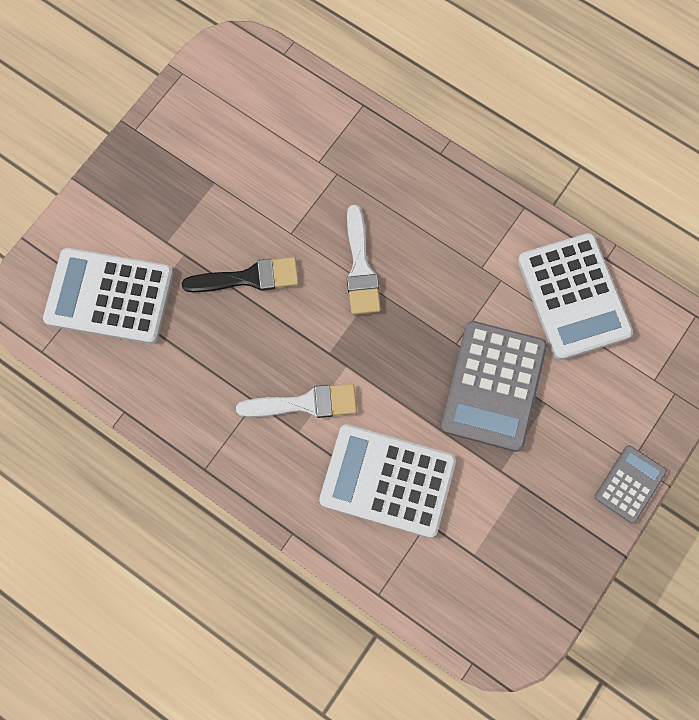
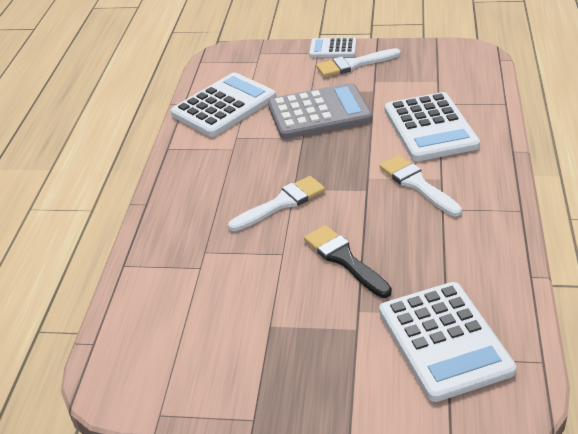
camera: 115 degrees left, 35 degrees down
grey calculator [595,445,667,523] -> white calculator [309,38,356,57]
none -> white brush [316,48,401,77]

